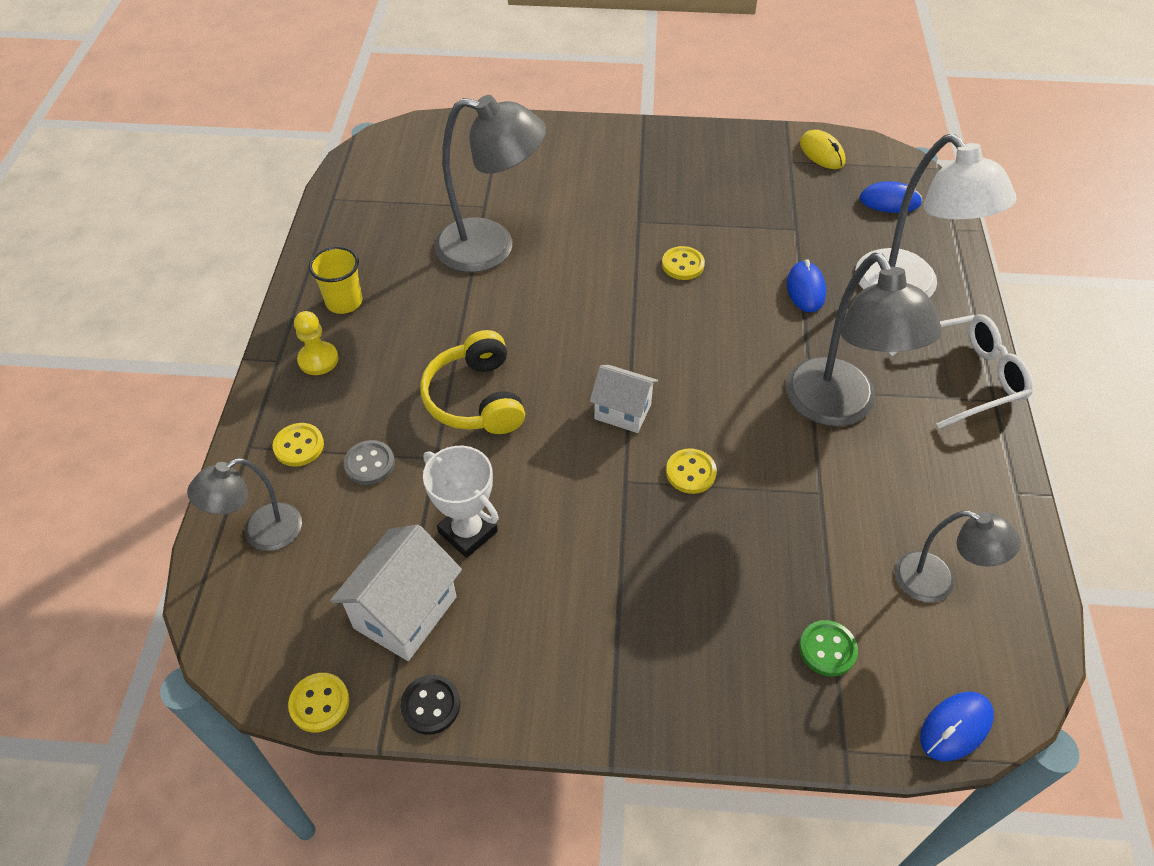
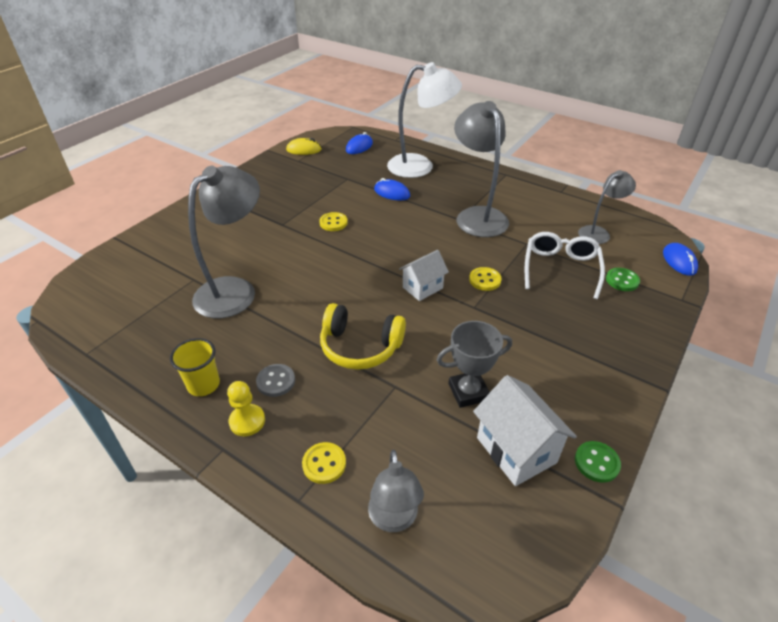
camera: 60 degrees left, 10 degrees down
yellow button [288,673,349,732] -> none
grey button [343,440,395,485] -> grey button moved to [256,364,295,397]
black button [400,675,460,735] -> green button [575,441,621,483]
white trophy [423,446,499,558] -> grey trophy [437,321,512,408]
grey lamp [786,253,942,426] -> grey lamp turned 120 degrees counterclockwise [454,101,509,237]
white glasses [889,314,1033,429] -> white glasses moved to [525,232,605,299]

